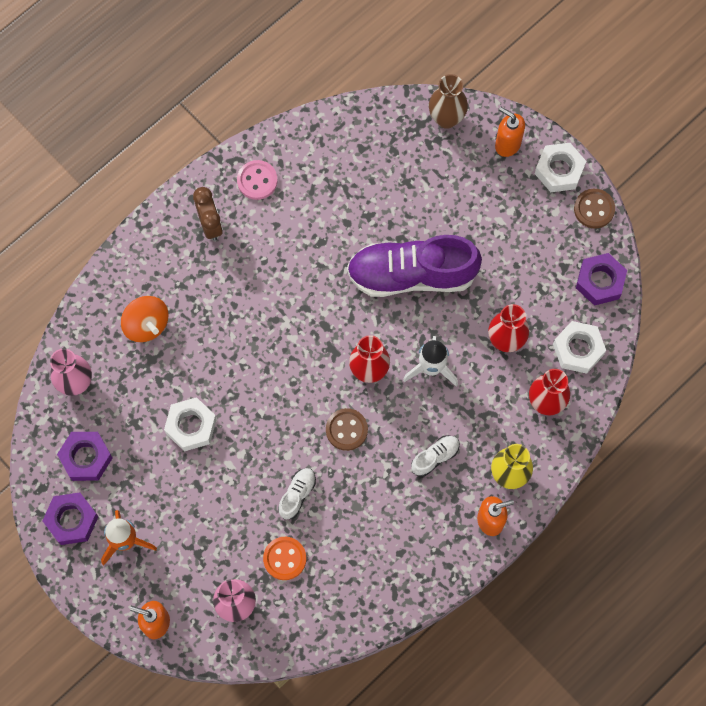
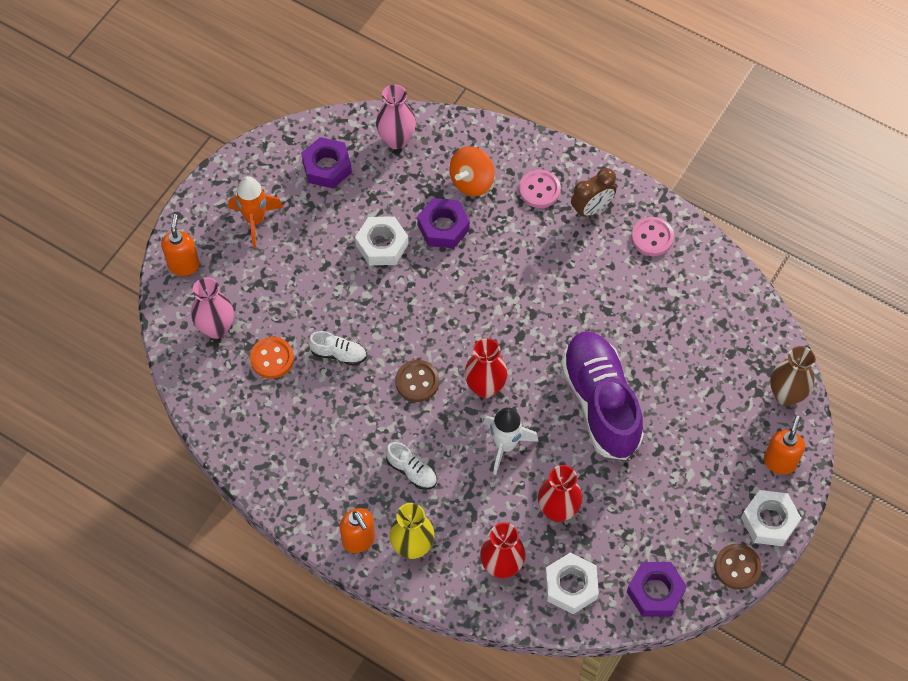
camera: 75 degrees right, 10 degrees down
purple nut [43,493,99,545] -> purple nut moved to [417,198,470,248]
none -> pink button [519,170,561,208]

